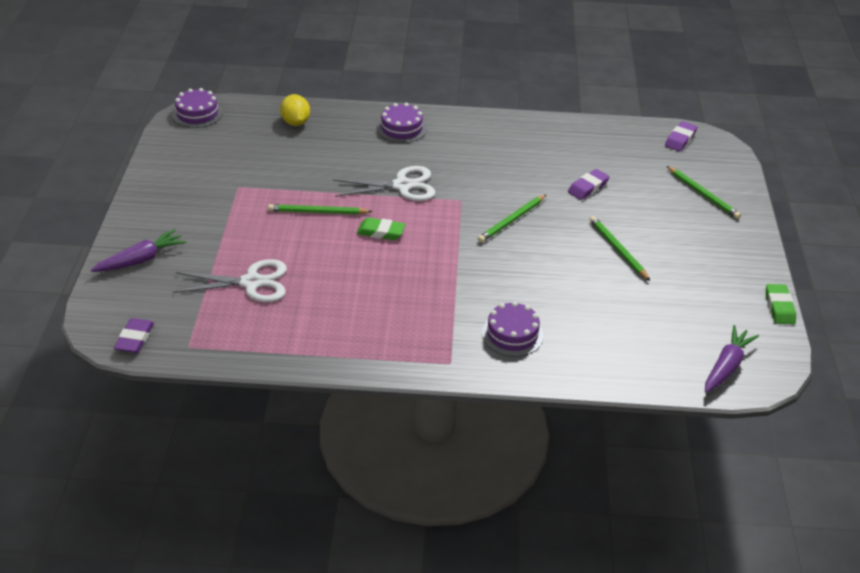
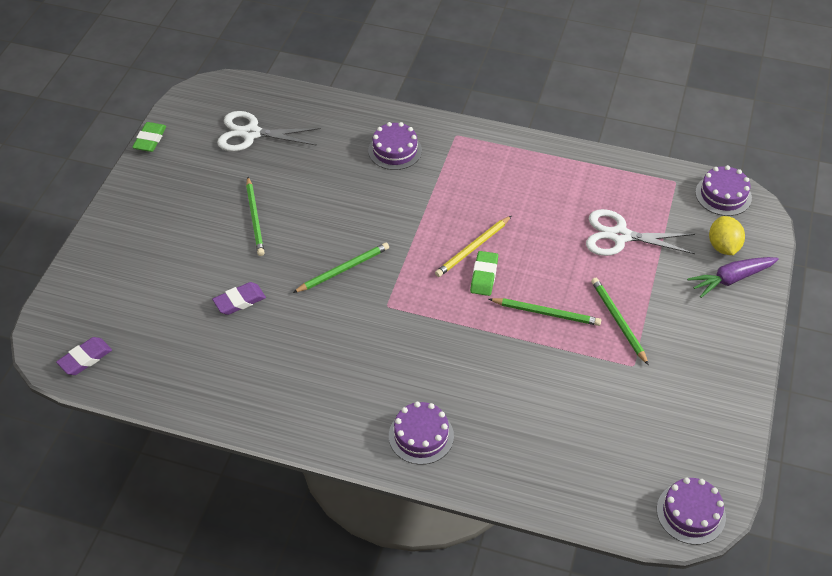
camera: 165 degrees left, 10 degrees up
purple eraser [114,318,154,353] -> purple cake [695,165,752,216]
yellow lemon [280,94,310,126] -> yellow lemon moved to [709,216,745,255]
white scissors [333,166,436,201] -> white scissors moved to [217,111,321,151]
green eraser [357,218,406,240] -> green eraser turned 75 degrees clockwise [470,251,498,296]
green pencil [667,166,741,219] -> green pencil moved to [591,278,649,365]
purple carrot [705,325,759,393] -> none
none -> yellow pencil [435,216,511,277]

